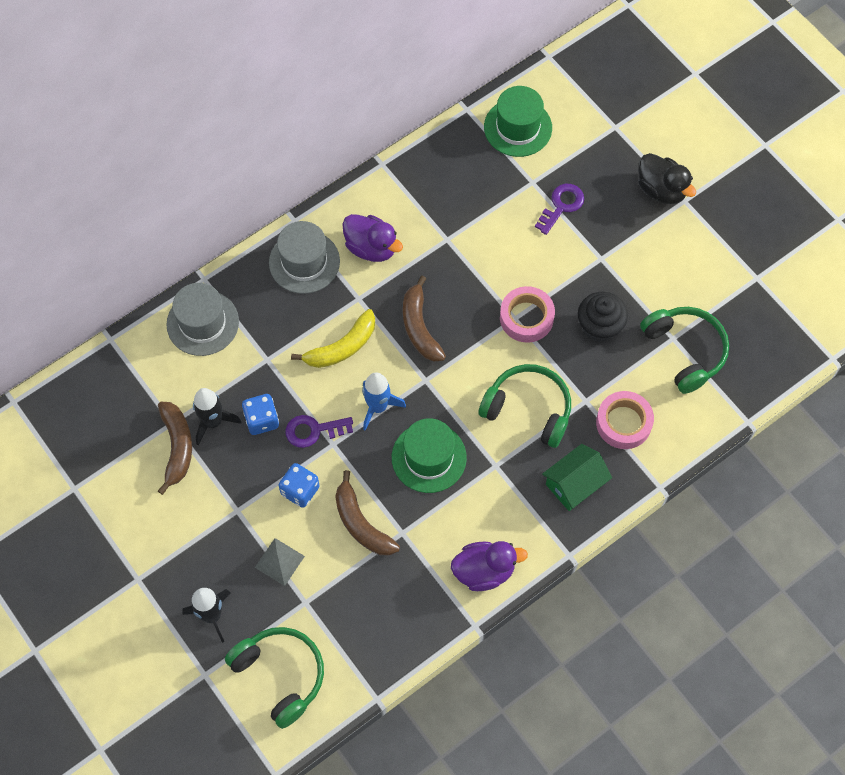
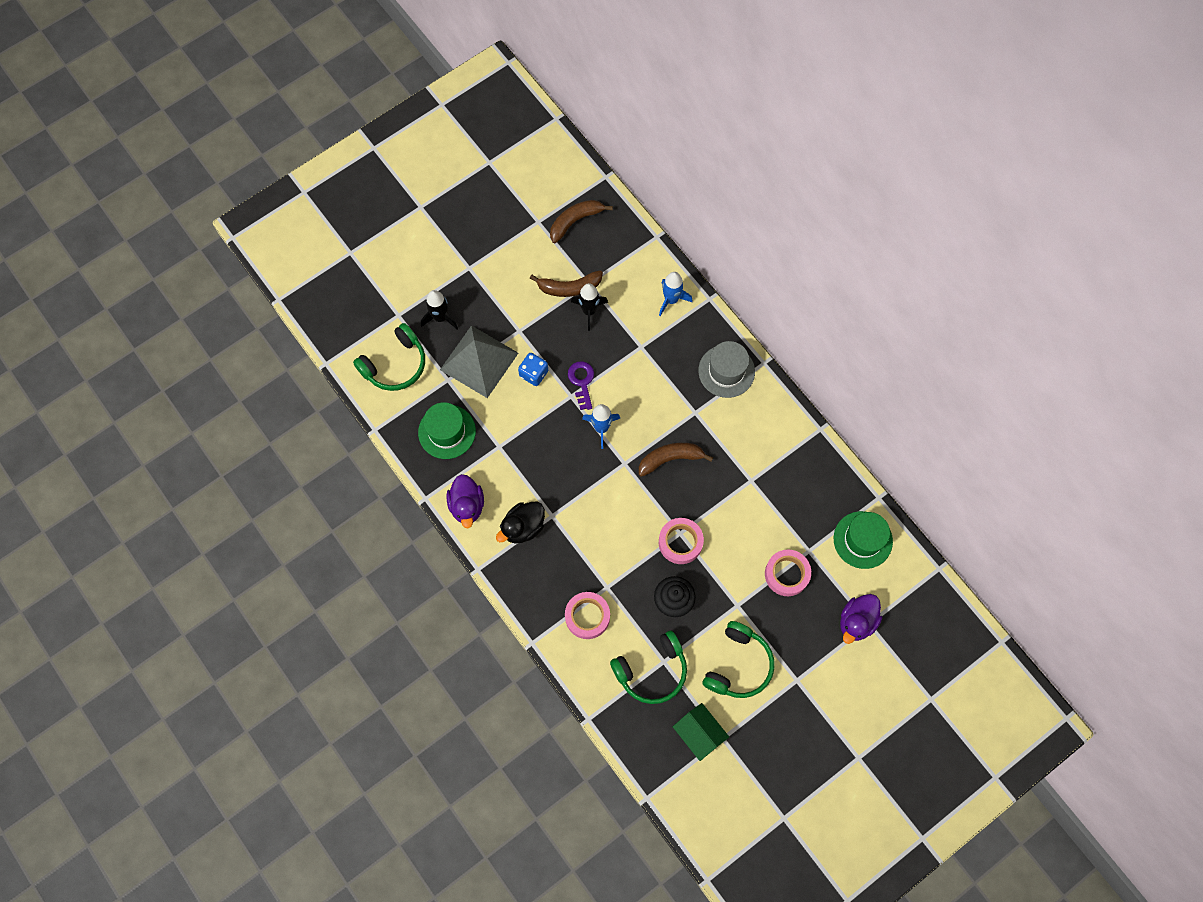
camera: 90 degrees right, 5 degrees up
grey hat [166,283,239,356] -> blue rocket [659,272,692,316]
blue dice [242,394,279,435] -> none
grey pyramid [255,538,305,586] -> grey pyramid [440,325,518,398], size x2.14
yellow banana [291,309,375,368] -> none
brown banana [335,470,400,555] -> brown banana moved to [550,200,613,243]
purple duck [342,214,403,262] -> purple duck moved to [840,594,882,644]
green hat [392,418,467,493] -> green hat moved to [418,402,476,459]
green headphones [479,364,571,448] -> green headphones moved to [703,621,774,698]
purple key [535,184,584,235] -> pink tape [765,550,811,596]
green house [542,444,612,511] -> green house moved to [673,703,729,761]
black duck [638,153,696,204] -> black duck moved to [496,502,545,544]

